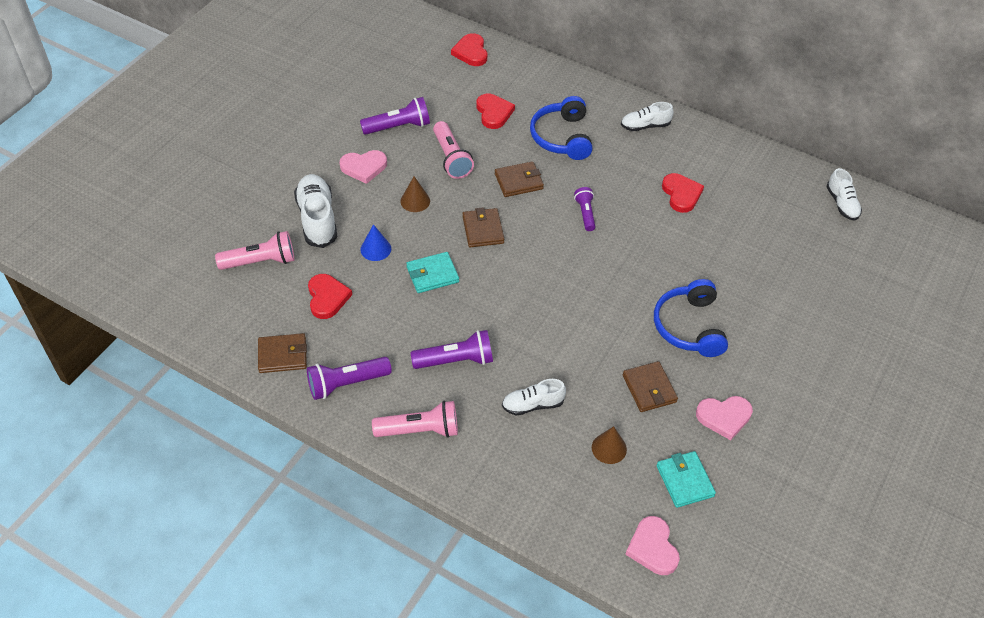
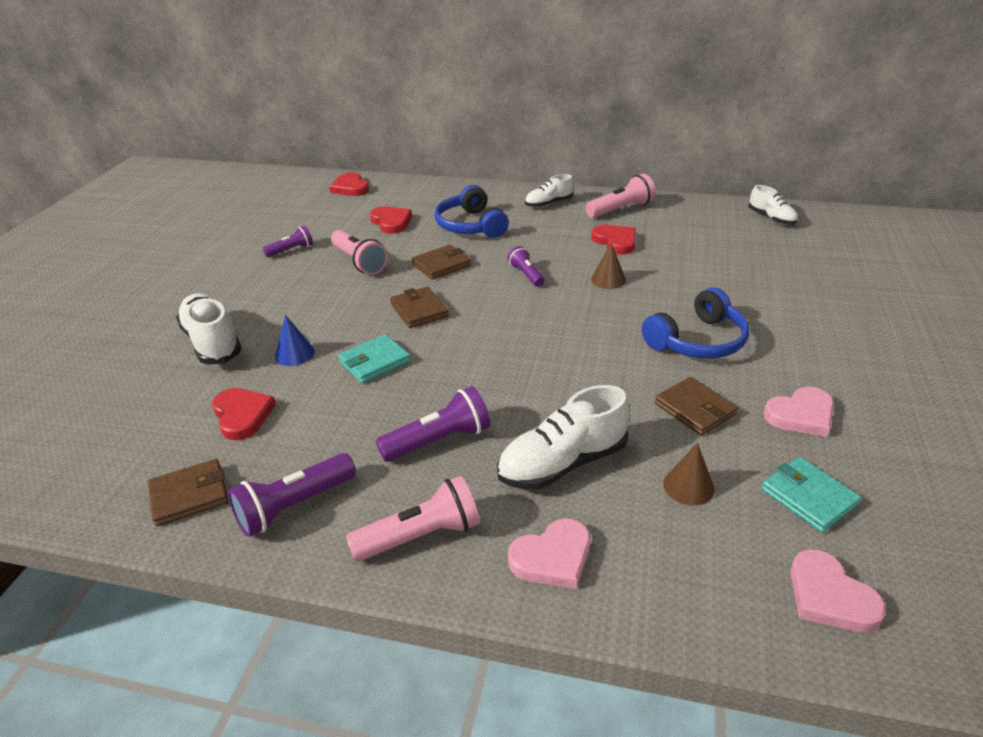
camera: 15 degrees left, 15 degrees down
pink flashlight [215,231,294,270] -> pink flashlight moved to [585,174,656,218]
pink heart [340,150,387,184] -> pink heart moved to [508,518,591,589]
purple flashlight [360,97,430,135] -> purple flashlight [262,226,313,257], size x0.63
brown cone [400,176,430,212] -> brown cone moved to [591,242,626,289]
white shoe [502,379,566,415] -> white shoe [497,385,630,490], size x1.63
blue headphones [654,279,728,357] -> blue headphones turned 105 degrees counterclockwise [642,287,749,358]

